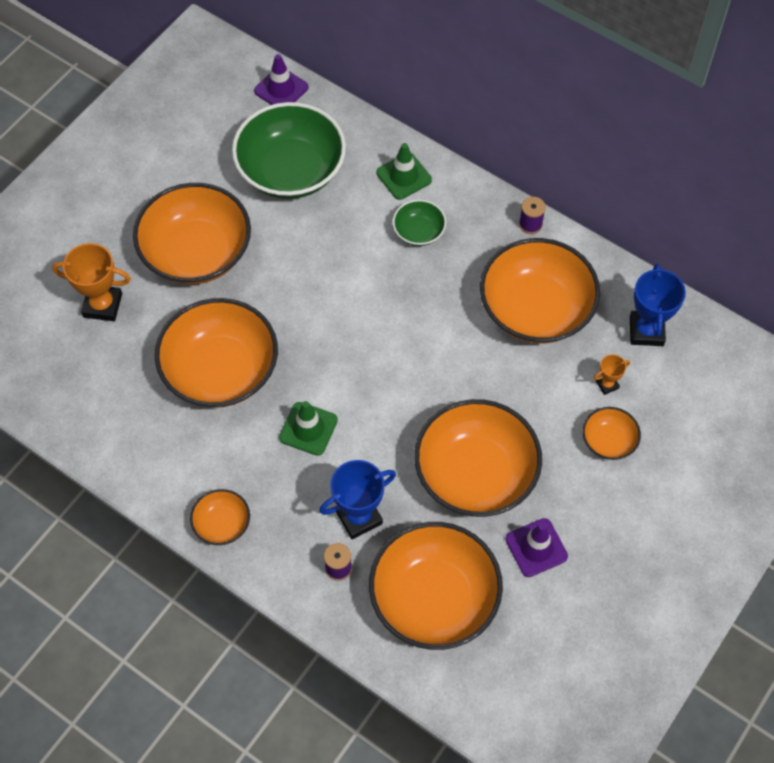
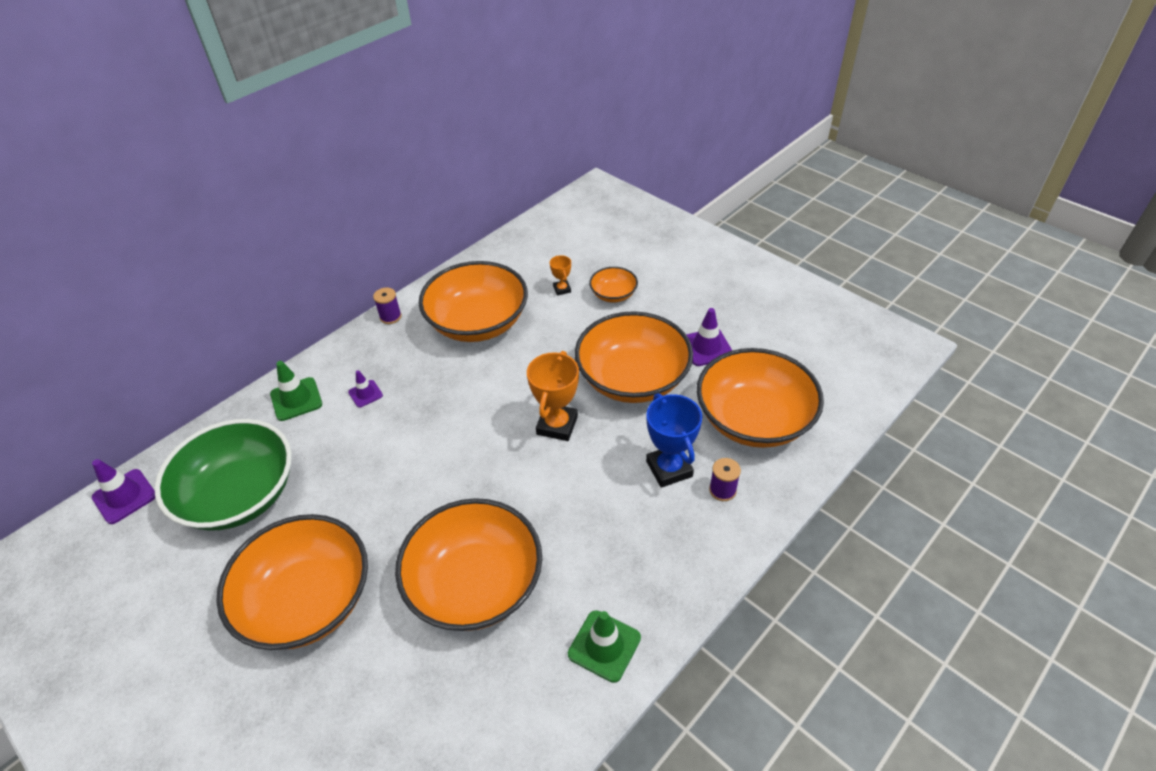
camera: 80 degrees left, 15 degrees down
orange trophy [52,243,131,321] -> orange trophy moved to [527,351,579,441]
orange bowl [190,489,250,545] -> none
green traffic cone [279,401,338,456] -> green traffic cone moved to [568,610,641,683]
green bowl [393,199,446,246] -> purple traffic cone [348,370,383,408]
blue trophy [630,264,686,346] -> none

